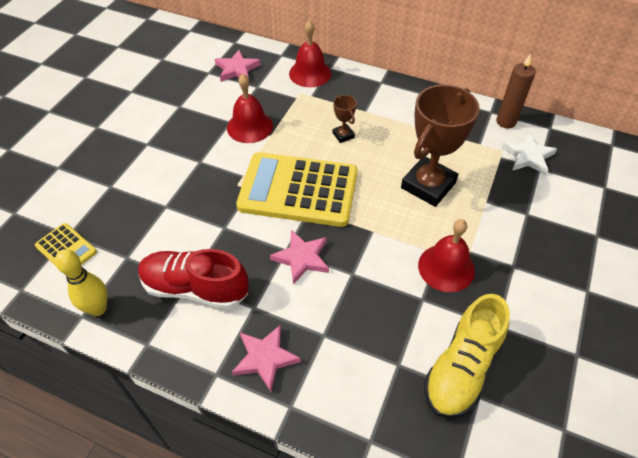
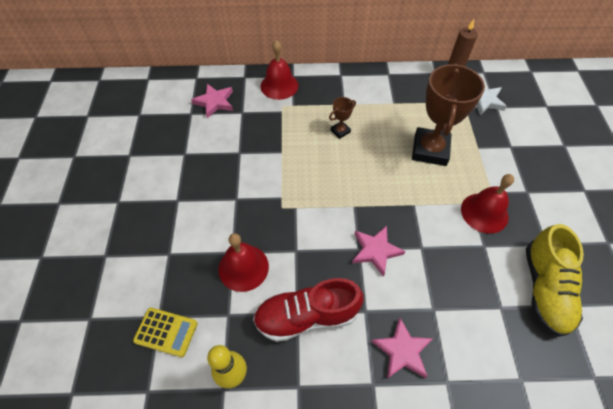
camera: 25 degrees left, 5 degrees up
red bell [227,74,273,143] -> red bell moved to [219,233,269,292]
yellow calculator [236,152,358,227] -> none
brown trophy [333,95,357,143] -> brown trophy turned 75 degrees counterclockwise [329,97,356,139]

